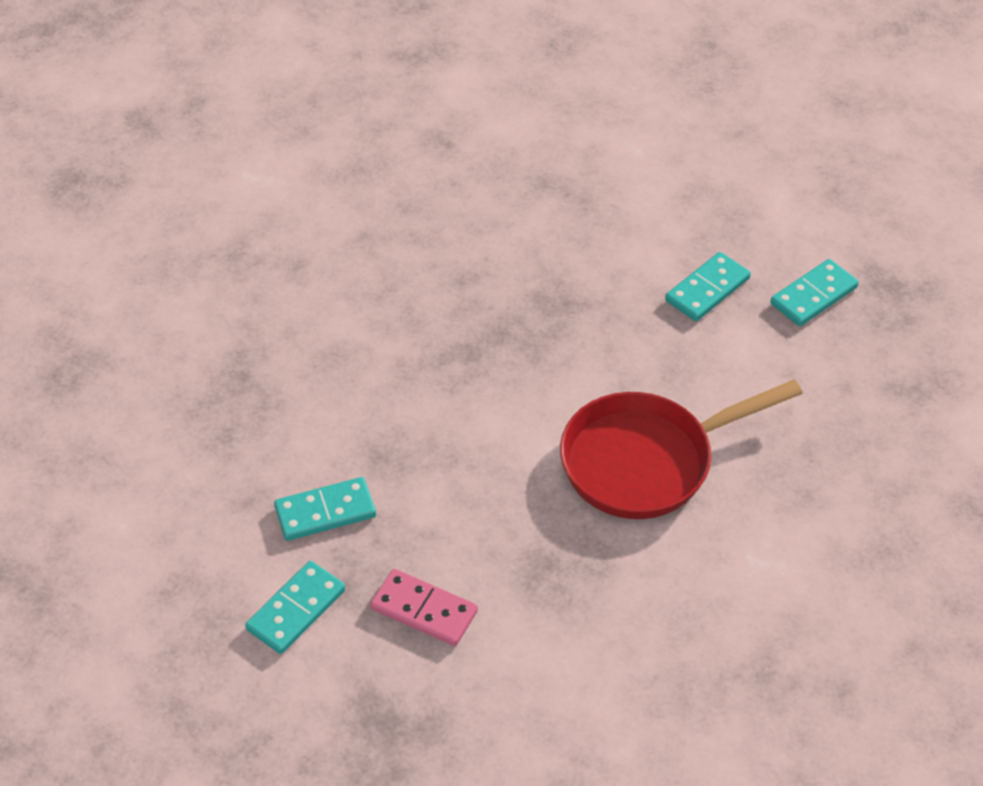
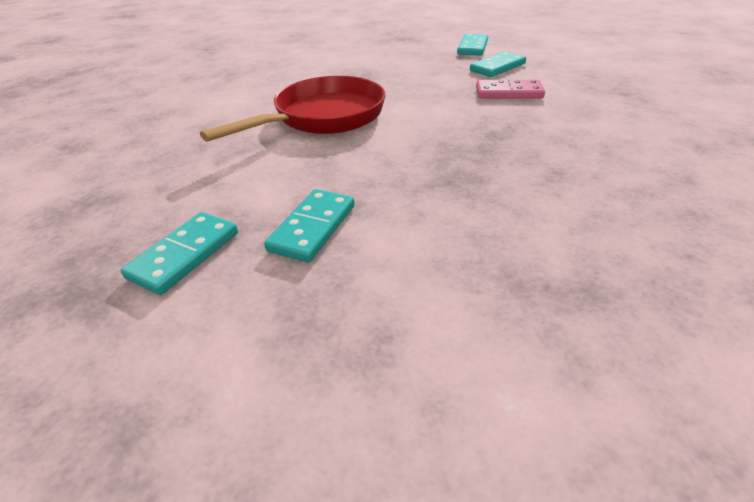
camera: 160 degrees right, 10 degrees down
pink domino [370,569,478,646] -> pink domino moved to [476,80,545,99]

